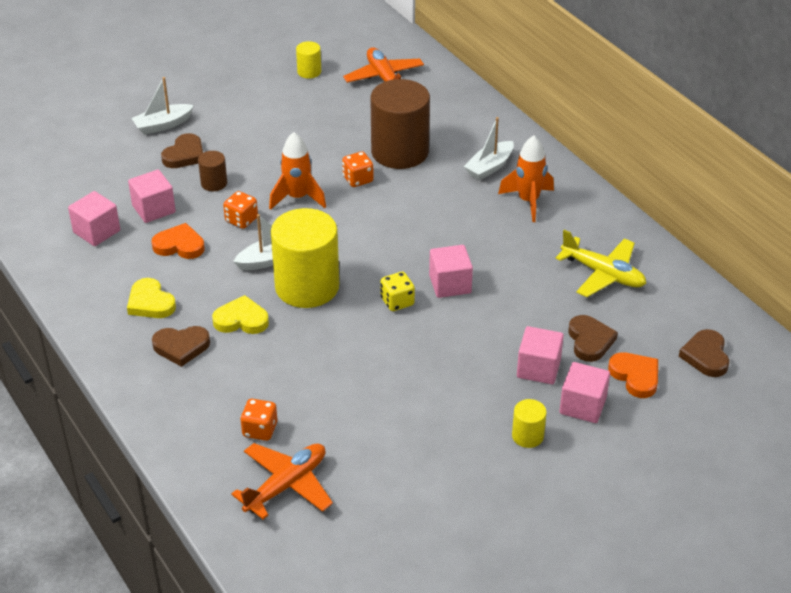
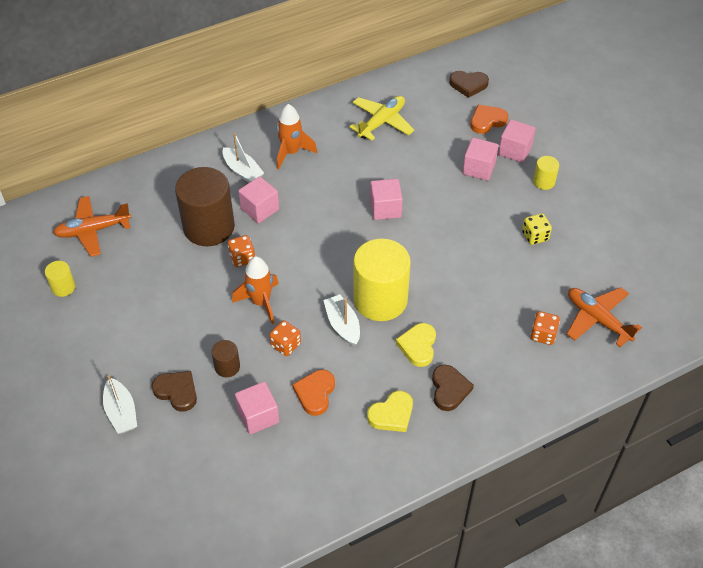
camera: 85 degrees left, 10 degrees up
pink cube [68,191,120,246] -> pink cube moved to [238,176,279,223]
yellow dice [380,272,415,311] -> yellow dice moved to [522,213,552,245]
brown heart [568,315,618,362] -> none

